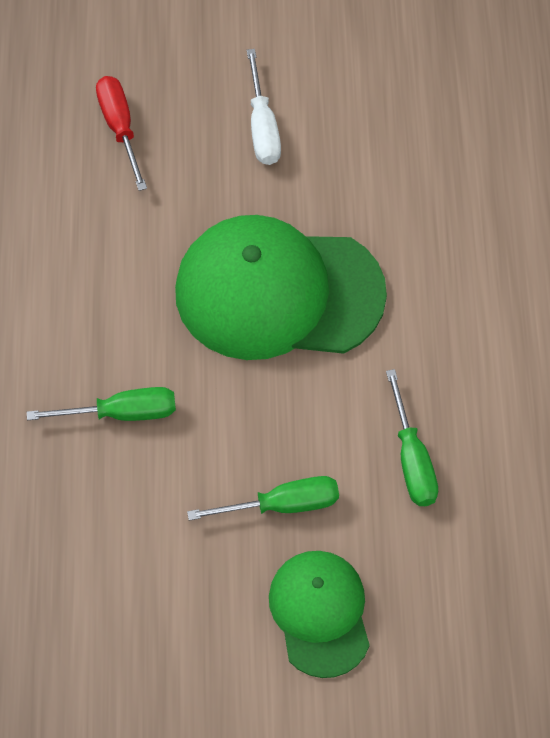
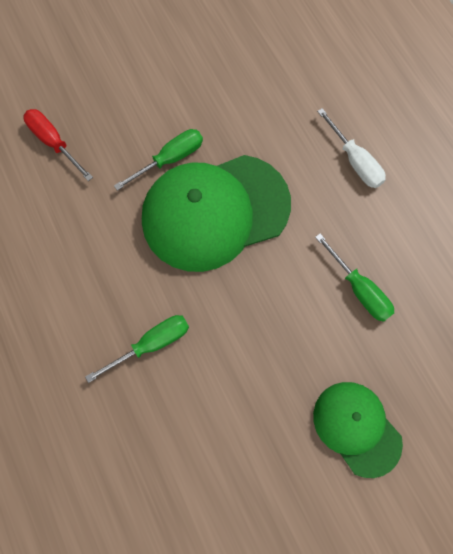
camera: 25 degrees left, 10 degrees up
green screwdriver [187,476,339,520] -> green screwdriver moved to [114,129,203,191]
white screwdriver [247,49,281,165] -> white screwdriver moved to [317,108,386,188]

